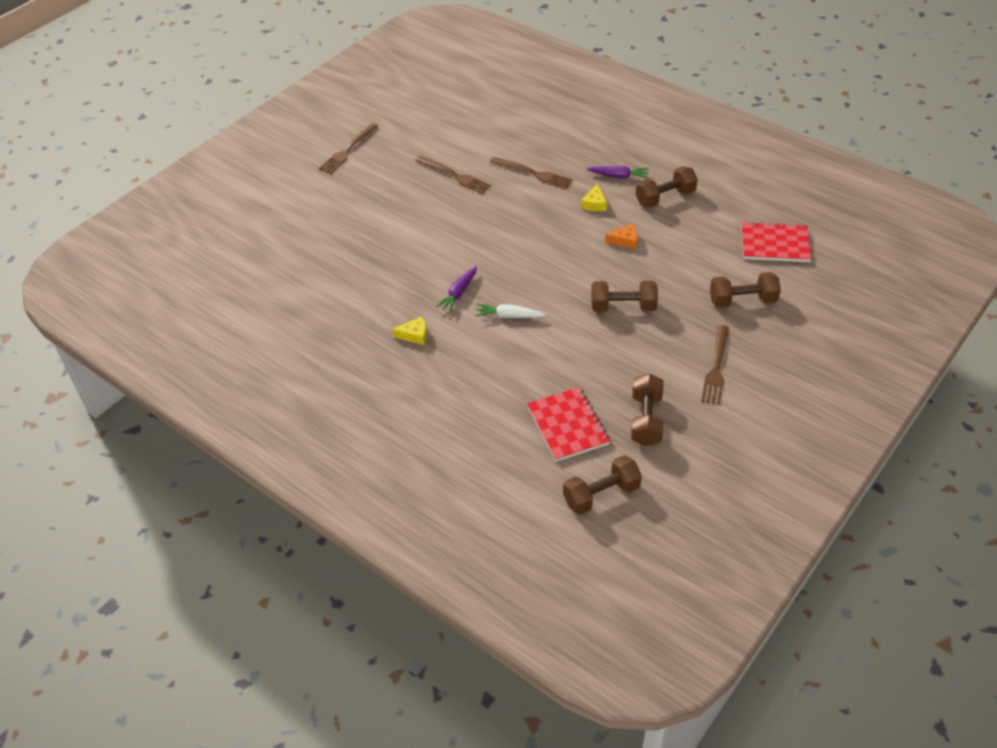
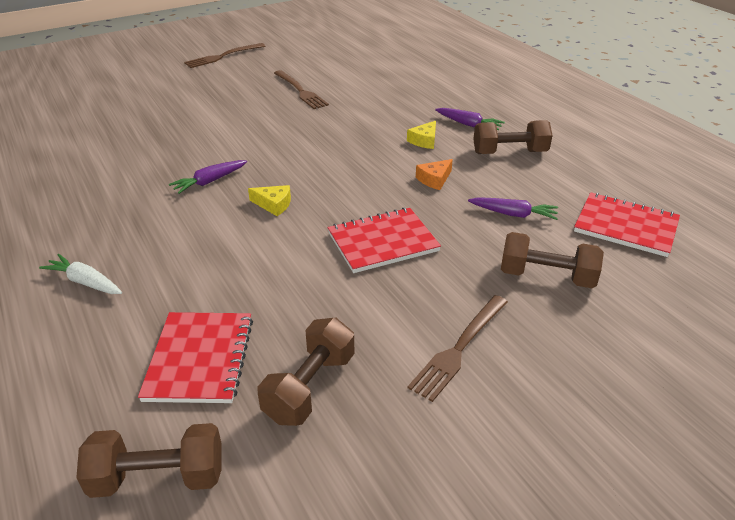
camera: 20 degrees right, 10 degrees down
yellow cheese [392,317,427,345] -> yellow cheese moved to [248,185,291,216]
white carrot [475,304,546,318] -> white carrot moved to [39,254,122,294]
brown fork [490,157,573,189] -> none
brown dumbbell [591,281,658,312] -> red notebook [328,208,441,273]
orange cheese [605,224,637,249] -> orange cheese turned 120 degrees clockwise [416,159,453,190]
none -> purple carrot [468,197,558,220]

